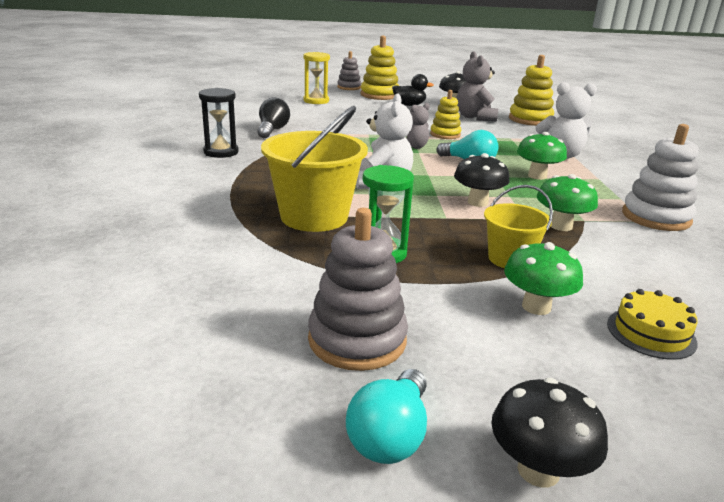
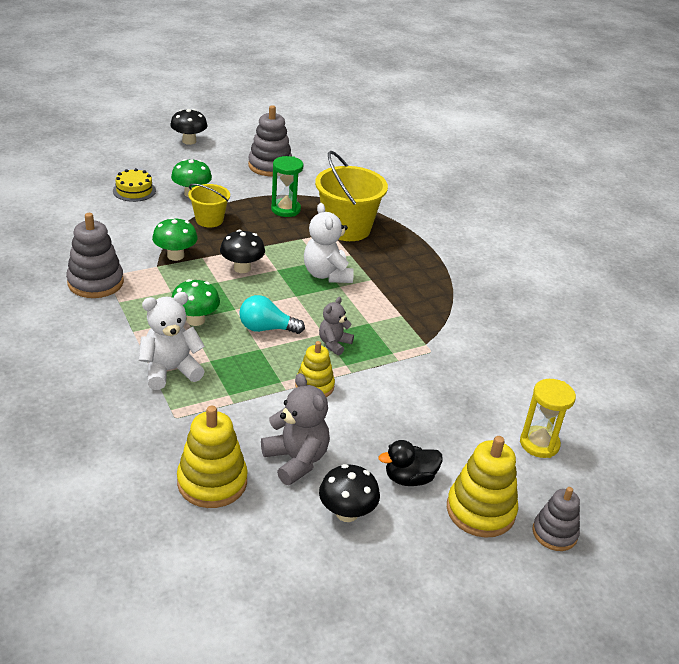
camera: 155 degrees right, 10 degrees up
black hourglass [199,88,239,158] -> none
black light bulb [258,98,290,138] -> none
turquoise light bulb [346,369,427,464] -> none
white stacking toy [622,124,699,231] -> grey stacking toy [66,213,124,298]

